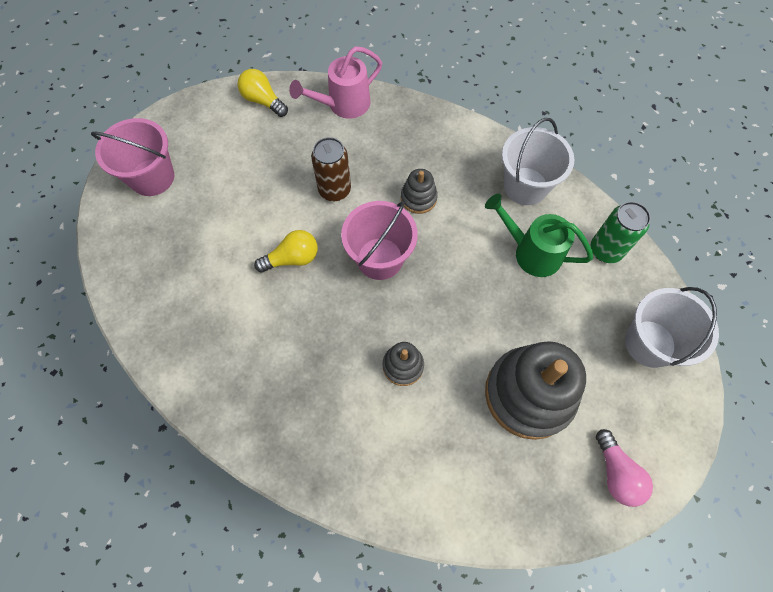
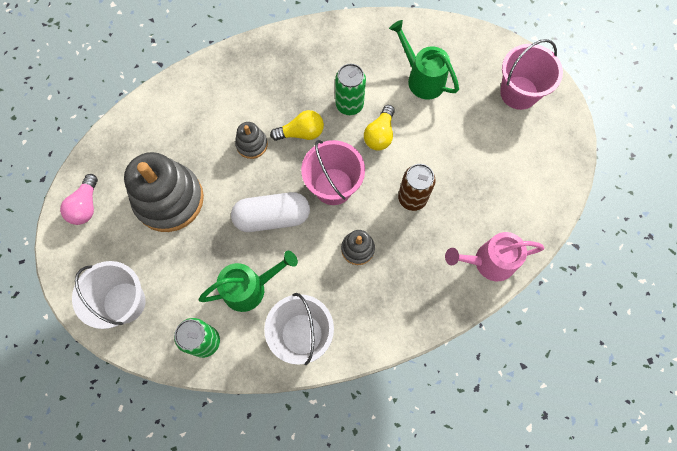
camera: 130 degrees right, 5 degrees up
yellow light bulb [238,69,288,117] -> yellow light bulb moved to [270,110,324,141]
pink watering can [289,46,382,119] -> pink watering can turned 105 degrees counterclockwise [445,232,545,281]
pink light bulb [596,429,653,507] -> pink light bulb turned 105 degrees counterclockwise [60,174,98,225]
none -> white capsule [231,192,310,232]
none -> green can [335,64,366,115]
none -> green watering can [389,20,459,99]

